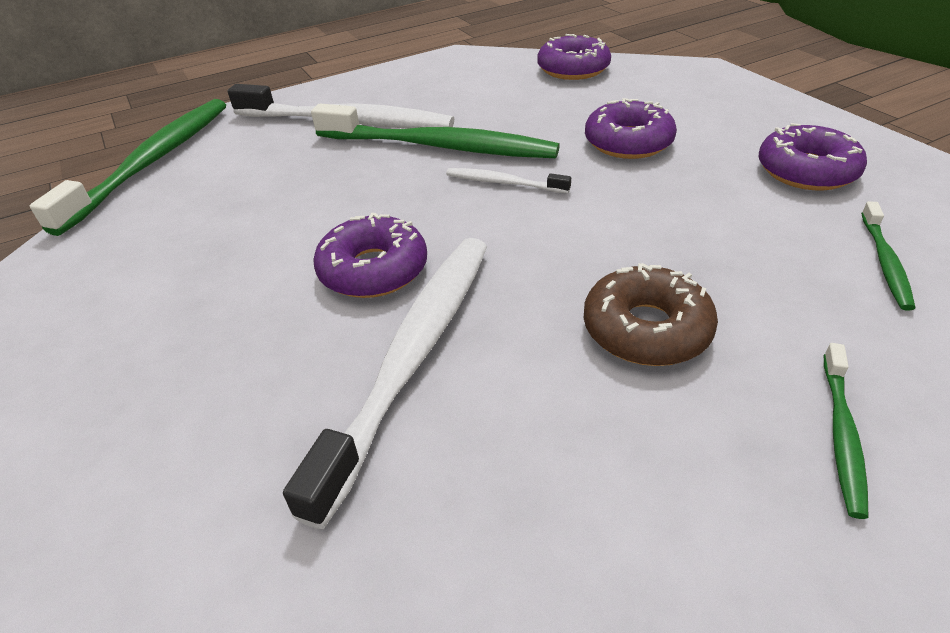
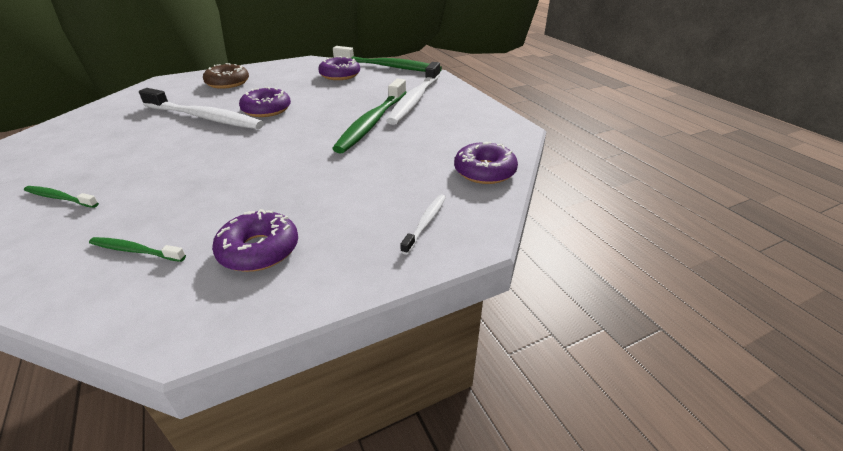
camera: 90 degrees right, 5 degrees down
white toothbrush [446,168,571,193] -> white toothbrush moved to [400,194,446,255]
brown donut [584,263,718,366] -> brown donut moved to [203,63,249,89]
purple donut [585,98,677,159] -> purple donut moved to [318,56,360,80]

